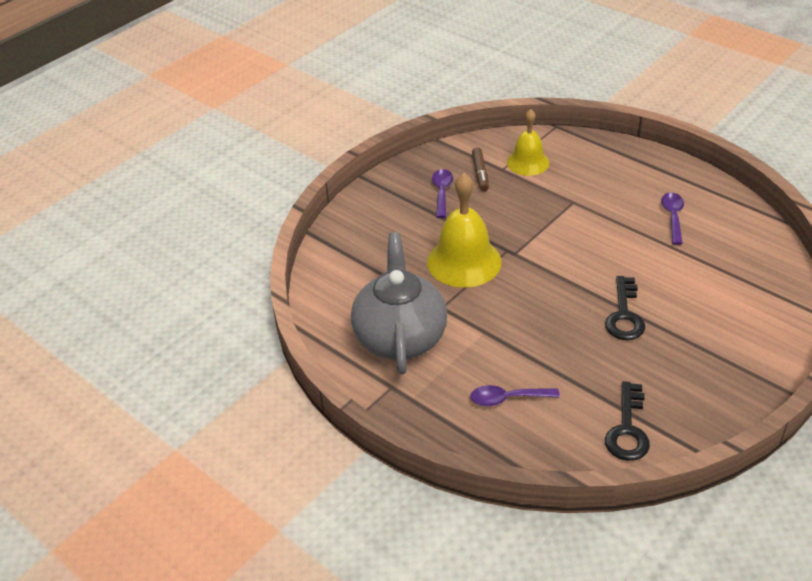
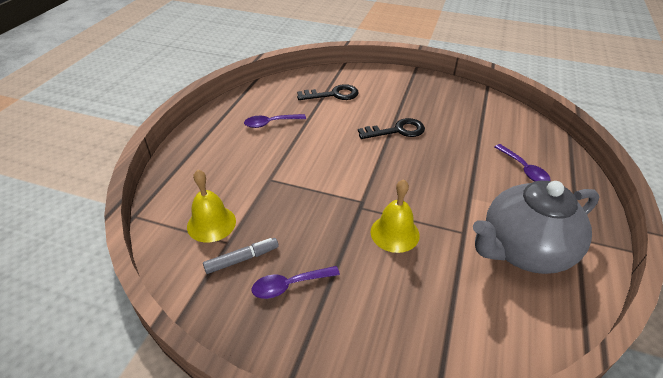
camera: 115 degrees left, 0 degrees up
yellow bell [427,173,501,287] -> yellow bell [371,179,420,253], size x0.64
brown marker [472,147,489,191] -> grey marker [203,238,279,274]
black key [605,381,650,461] -> black key moved to [297,84,359,100]

